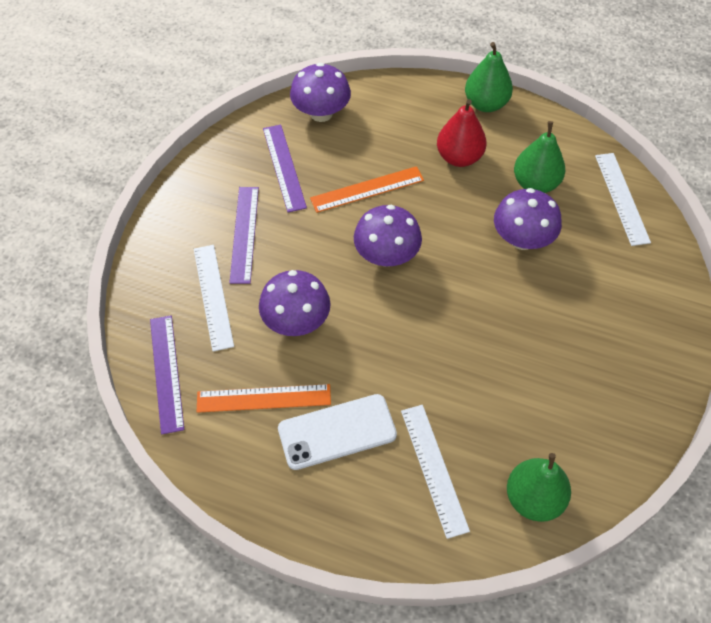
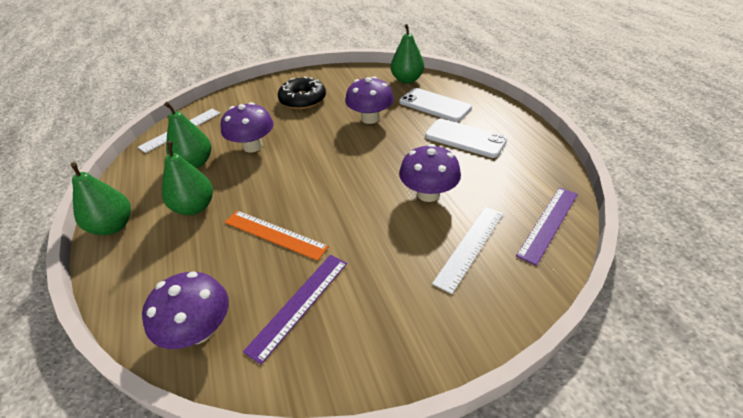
camera: 130 degrees left, 15 degrees down
orange ruler [197,384,331,413] -> none
purple ruler [229,187,259,284] -> none
purple mushroom [354,205,422,267] -> purple mushroom moved to [345,76,394,124]
white ruler [401,405,470,539] -> white phone [400,88,472,122]
red pear [437,99,487,167] -> green pear [162,141,213,215]
none -> black donut [278,76,326,109]

